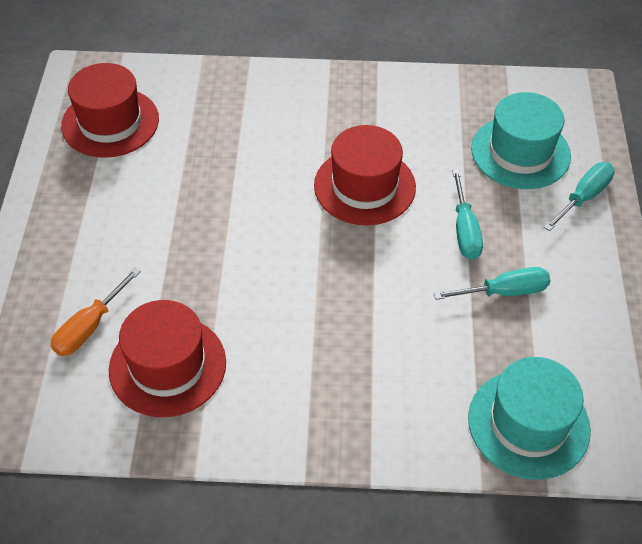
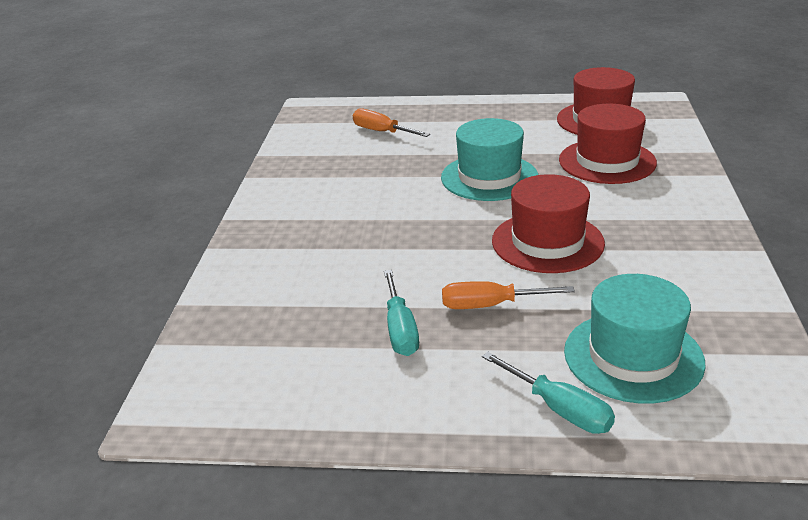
camera: 95 degrees right, 20 degrees down
red hat [109,300,226,417] -> red hat moved to [559,103,657,184]
turquoise screwdriver [452,170,483,260] -> orange screwdriver [442,281,575,309]
turquoise hat [468,357,591,480] -> turquoise hat moved to [441,118,538,201]

